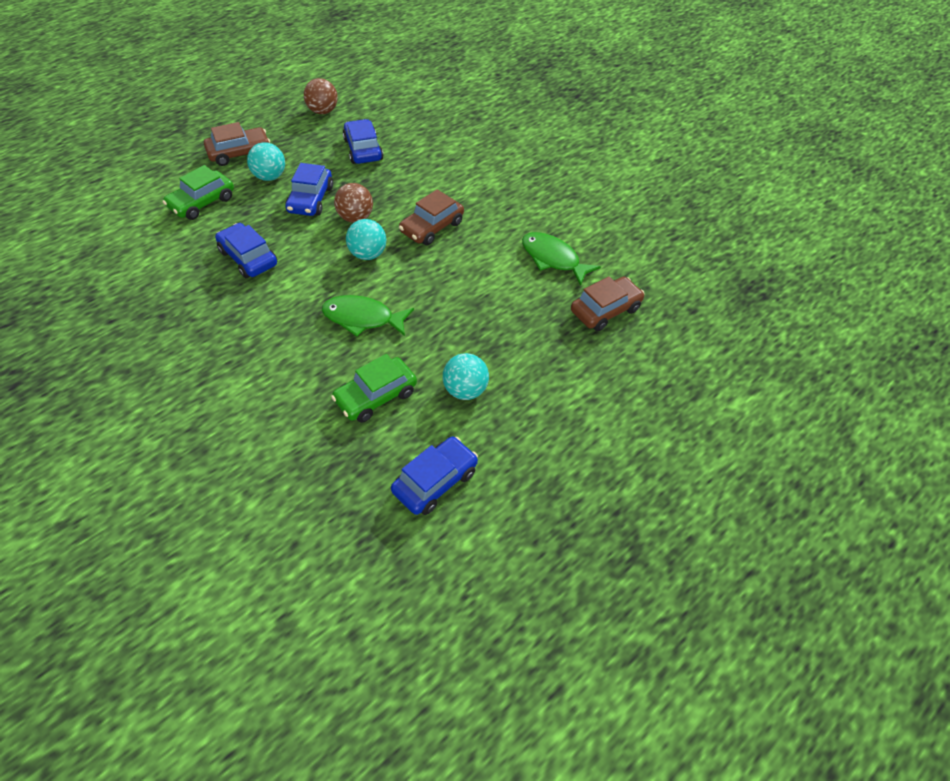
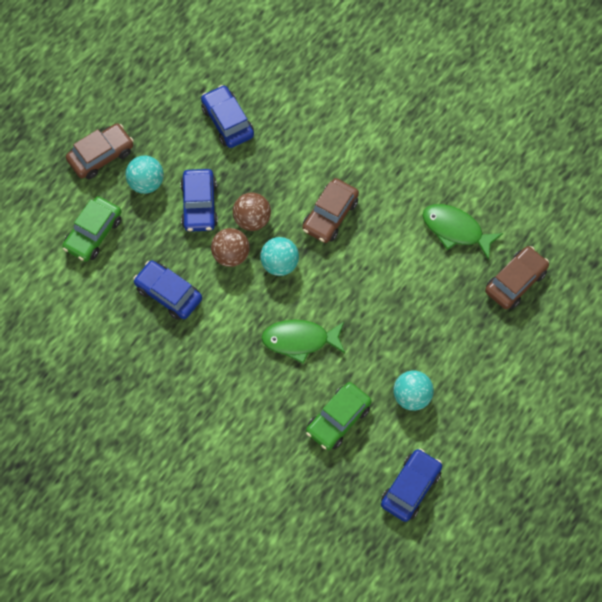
camera: 10 degrees left, 15 degrees up
brown ball [304,78,338,114] -> brown ball moved to [211,228,250,267]

